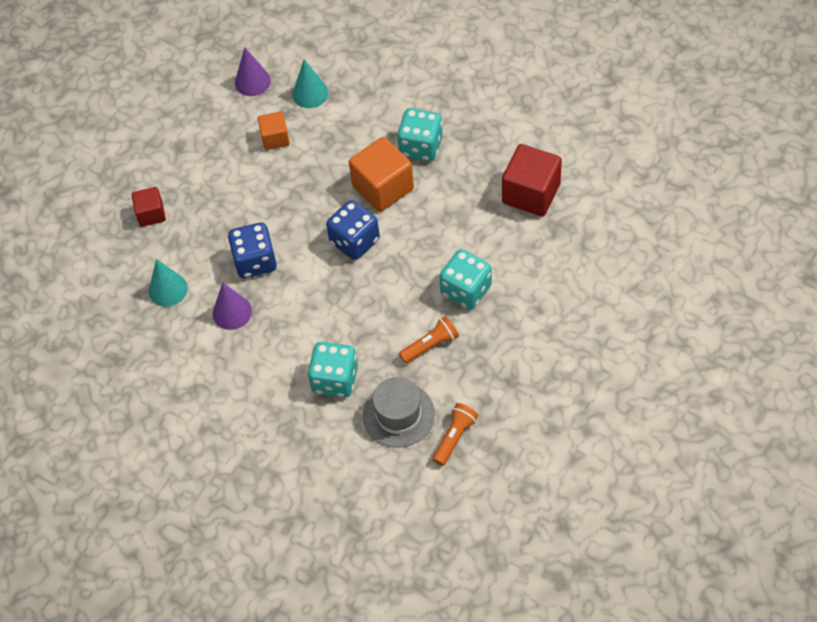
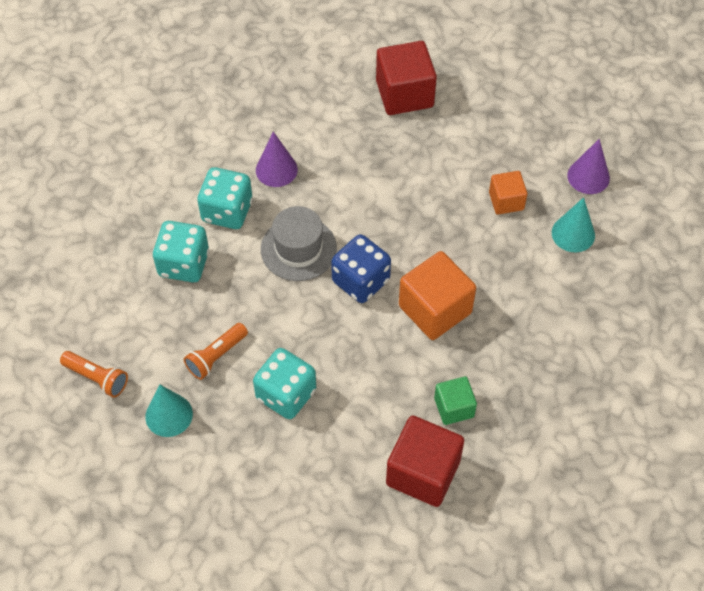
camera: 85 degrees right, 0 degrees up
red cube [132,187,166,227] -> red cube [376,41,437,115], size x1.74
turquoise cone [149,259,188,307] -> turquoise cone moved to [145,385,193,437]
blue dice [228,222,277,278] -> none
grey hat [363,377,435,448] -> grey hat moved to [261,206,337,281]
turquoise dice [397,108,443,161] -> turquoise dice moved to [197,167,253,229]
orange flashlight [399,316,459,363] -> orange flashlight turned 75 degrees clockwise [184,323,248,380]
none -> green cube [434,376,477,425]

